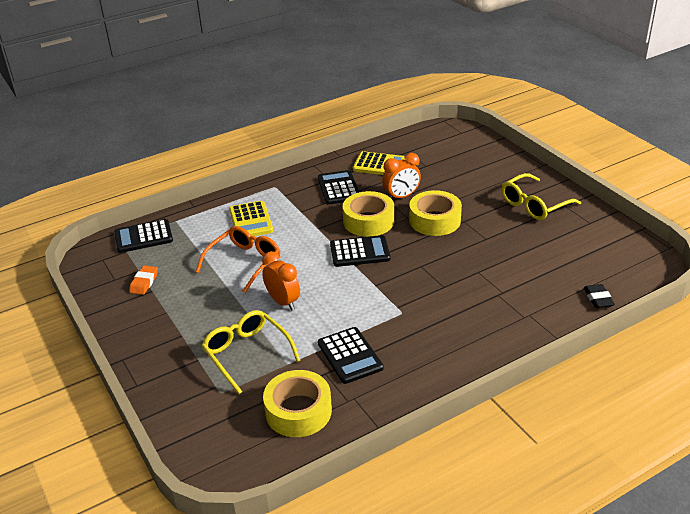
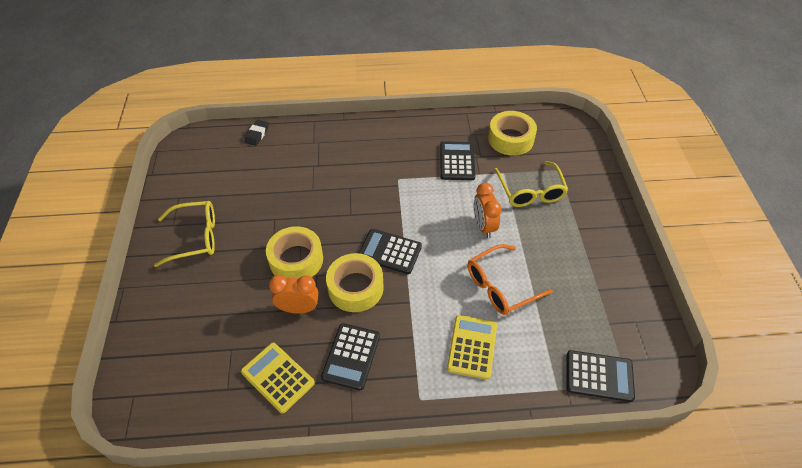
camera: 155 degrees left, 15 degrees up
orange eraser [129,265,158,295] -> none

